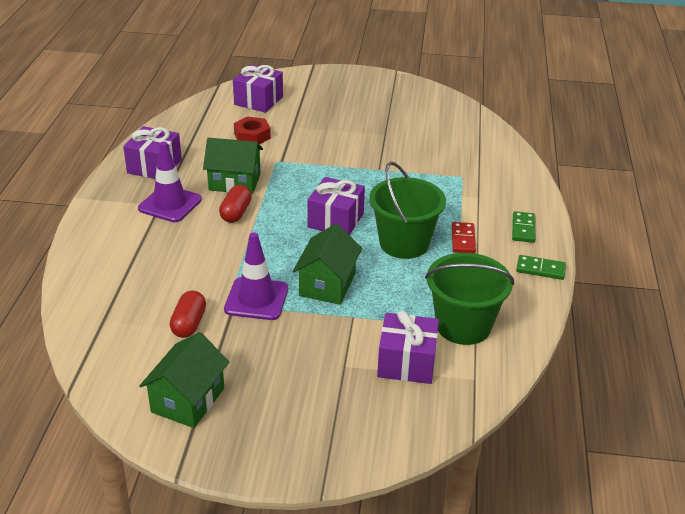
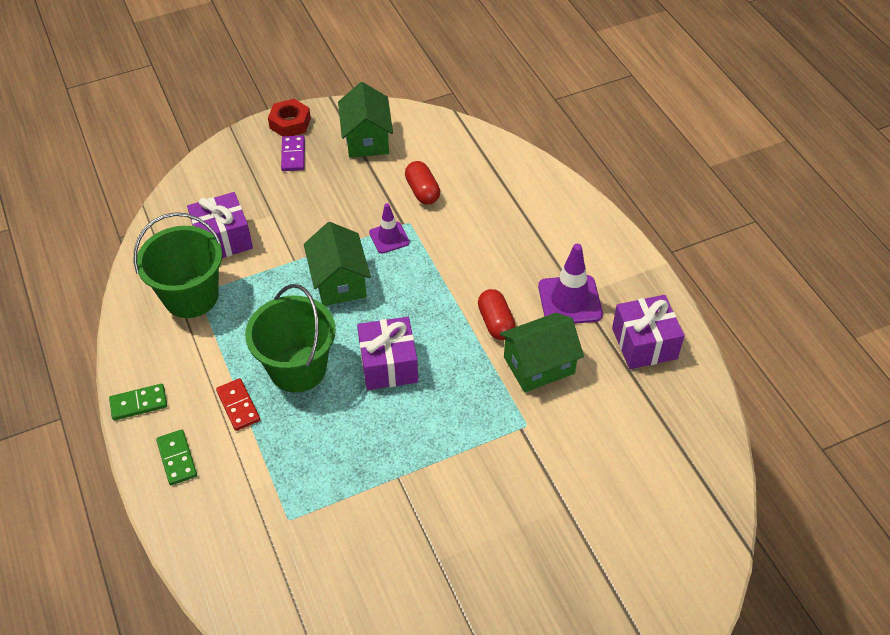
camera: 150 degrees right, 15 degrees up
purple traffic cone [224,232,288,320] -> purple traffic cone [369,203,410,253], size x0.61
purple gift [233,64,283,113] -> none
red nut [234,117,271,144] -> red nut moved to [268,99,311,137]
none -> purple domino [281,135,305,171]

